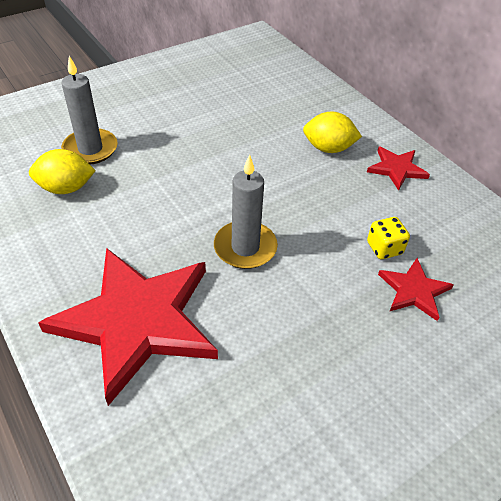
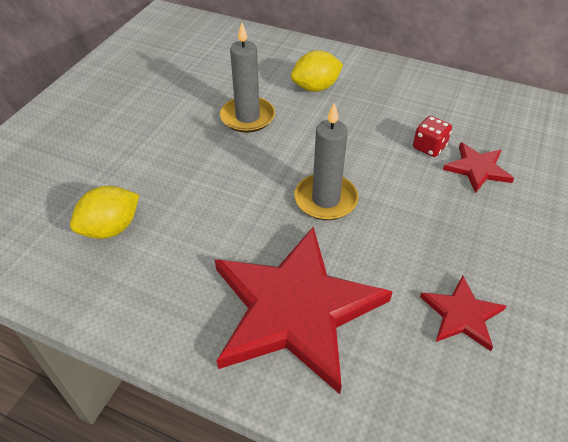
camera: 30 degrees left, 0 degrees up
grey candle [61,56,118,165] -> grey candle moved to [220,23,275,133]
red star [367,146,430,191] -> red star moved to [420,275,506,351]
yellow dice [367,217,410,259] -> red dice [413,116,452,157]

